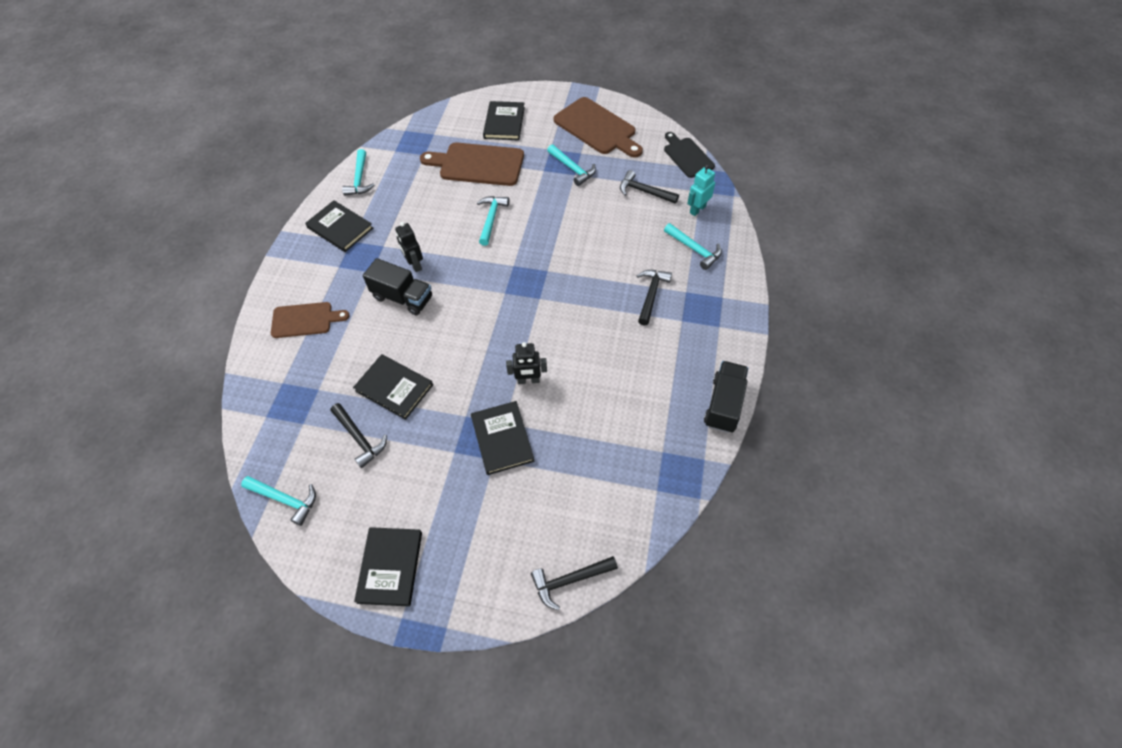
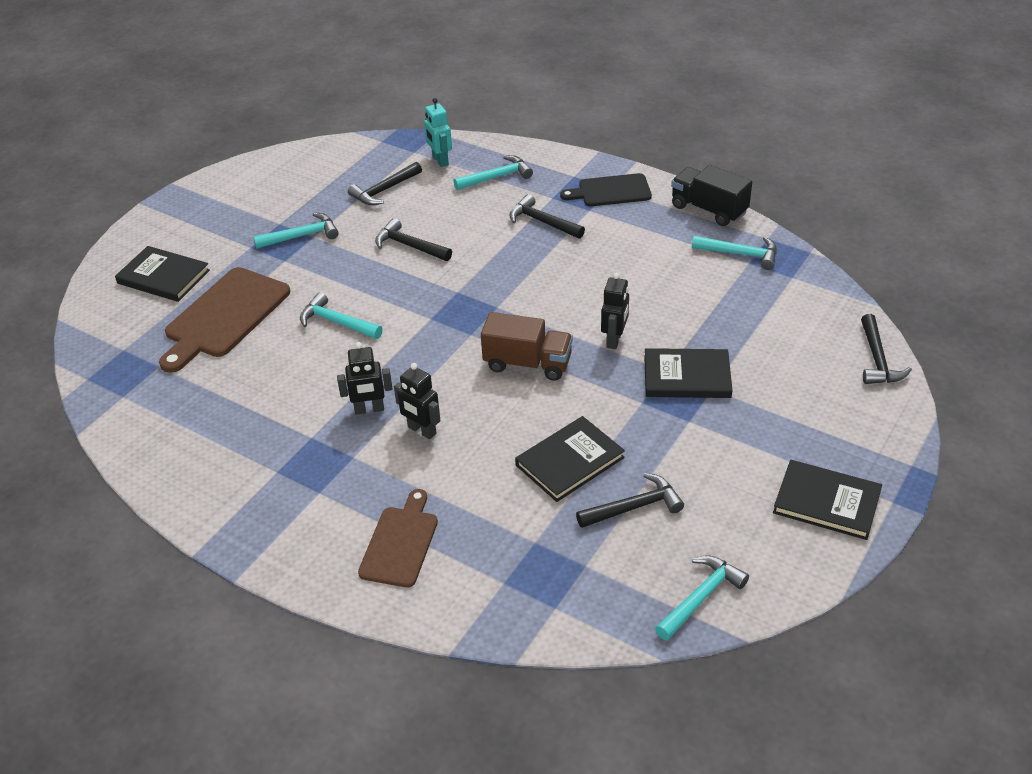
camera: 70 degrees left, 15 degrees down
black book [305,200,373,252] -> none
turquoise hammer [342,149,375,195] -> turquoise hammer moved to [692,236,777,270]
black truck [363,258,432,315] -> black robot [394,363,440,439]
brown cutting board [553,97,643,158] -> none
black cutting board [664,132,715,178] -> black cutting board moved to [560,173,652,206]
none -> black hammer [375,218,452,261]
none -> brown truck [481,312,573,381]

